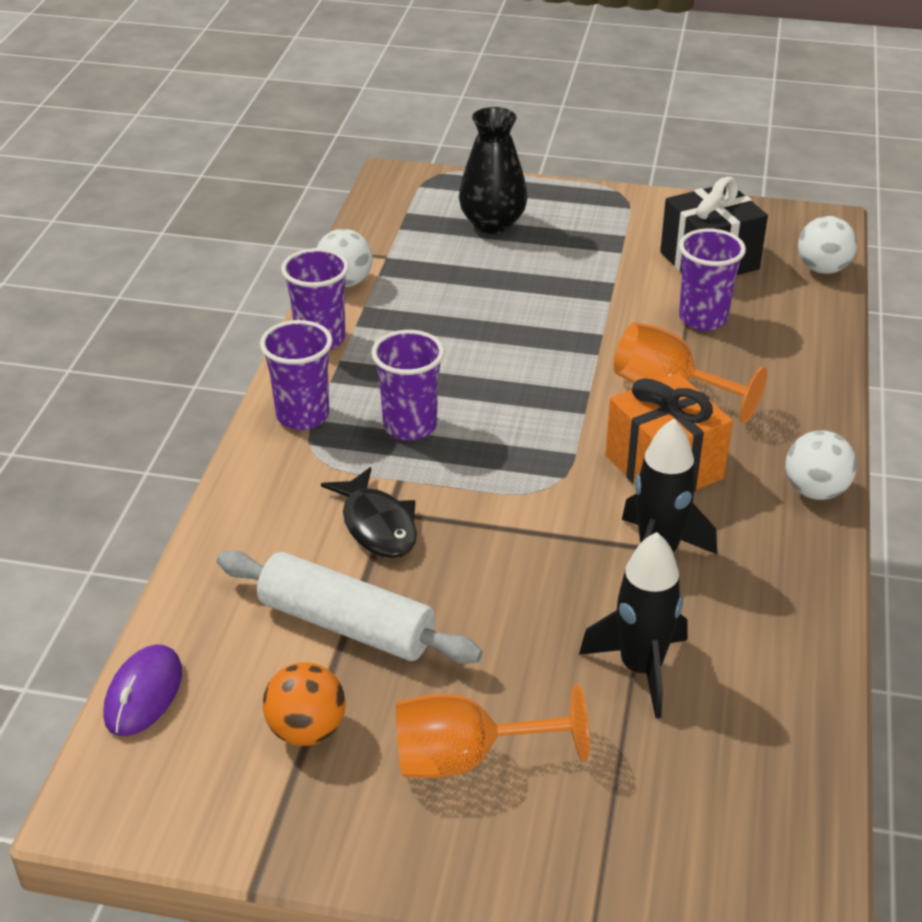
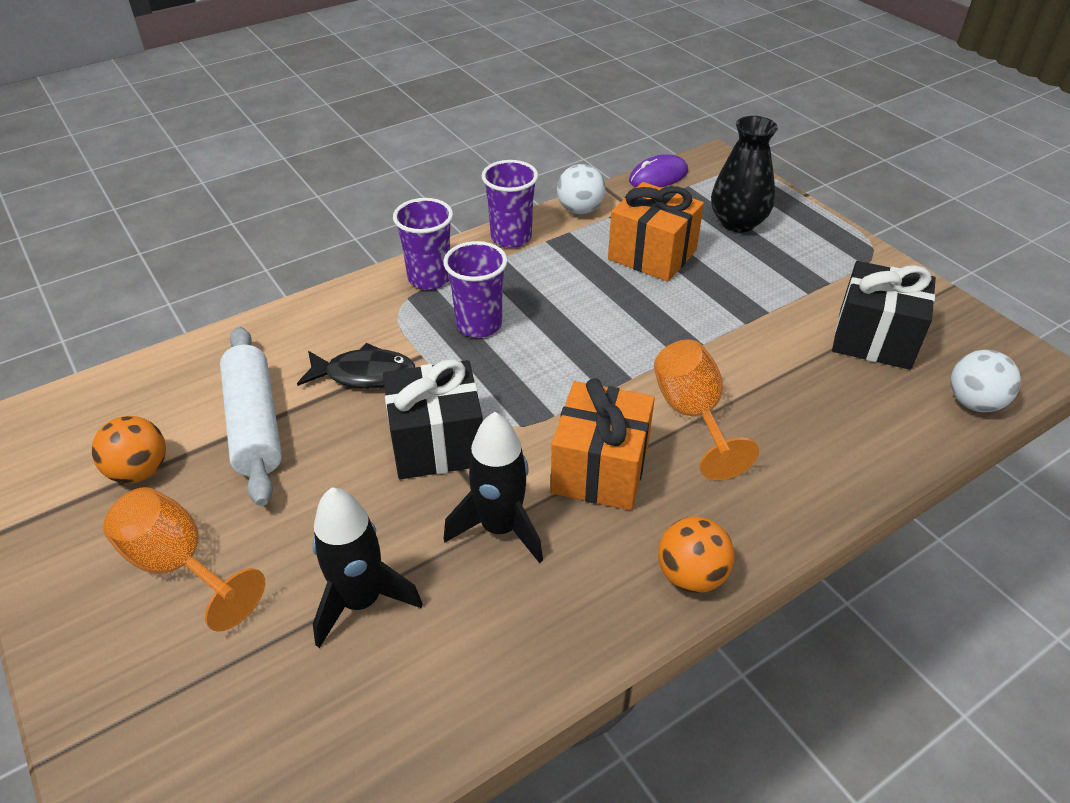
camera: 45 degrees right, 5 degrees up
purple mouse [103,644,182,736] -> purple mouse moved to [629,154,688,187]
black fish [321,467,417,558] -> black fish turned 105 degrees counterclockwise [297,343,415,389]
purple cup [679,228,746,331] -> none
white ball [785,430,857,500] -> orange ball [658,517,735,593]
none -> black gift [383,359,483,479]
none -> orange gift [608,182,704,282]

